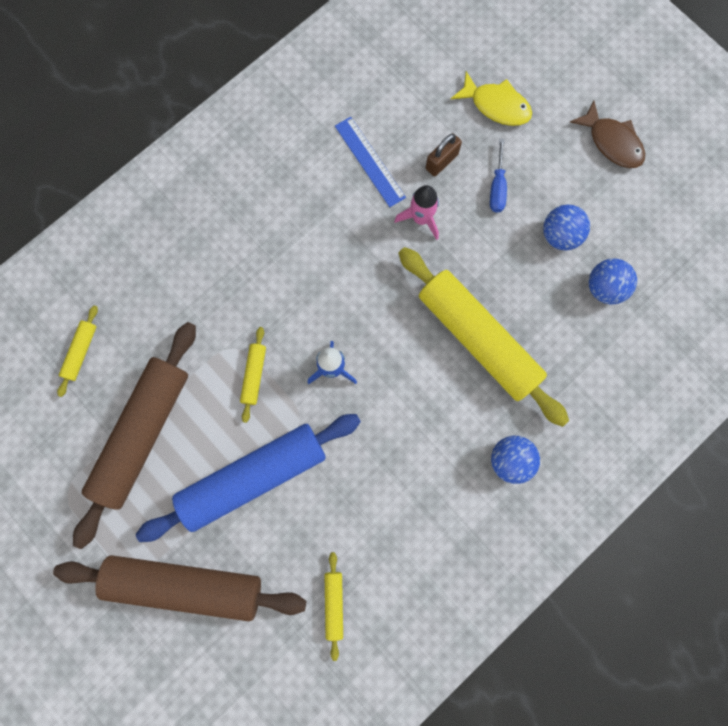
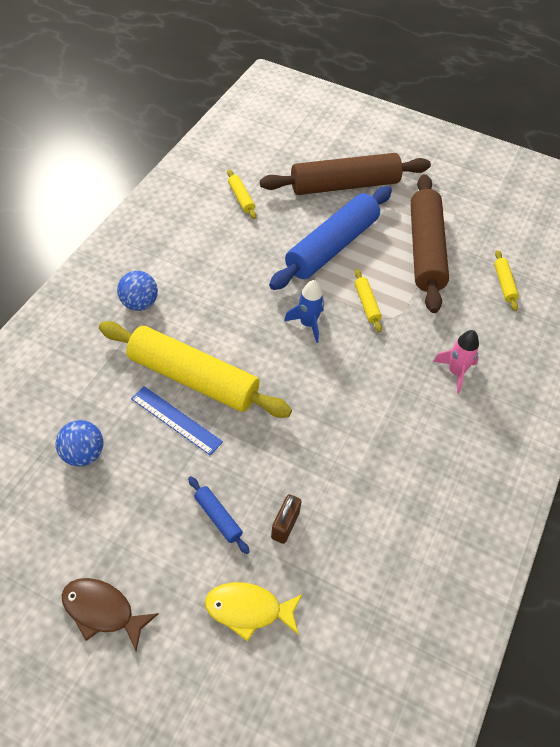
camera: 155 degrees right, 25 degrees down
blue ruler [335,117,406,207] -> blue ruler moved to [131,386,223,455]
pink rocket [394,185,439,240] -> pink rocket moved to [433,330,479,393]
blue screwdriver [490,139,507,213] -> blue rolling pin [188,476,250,554]
blue ball [543,205,590,250] -> none

